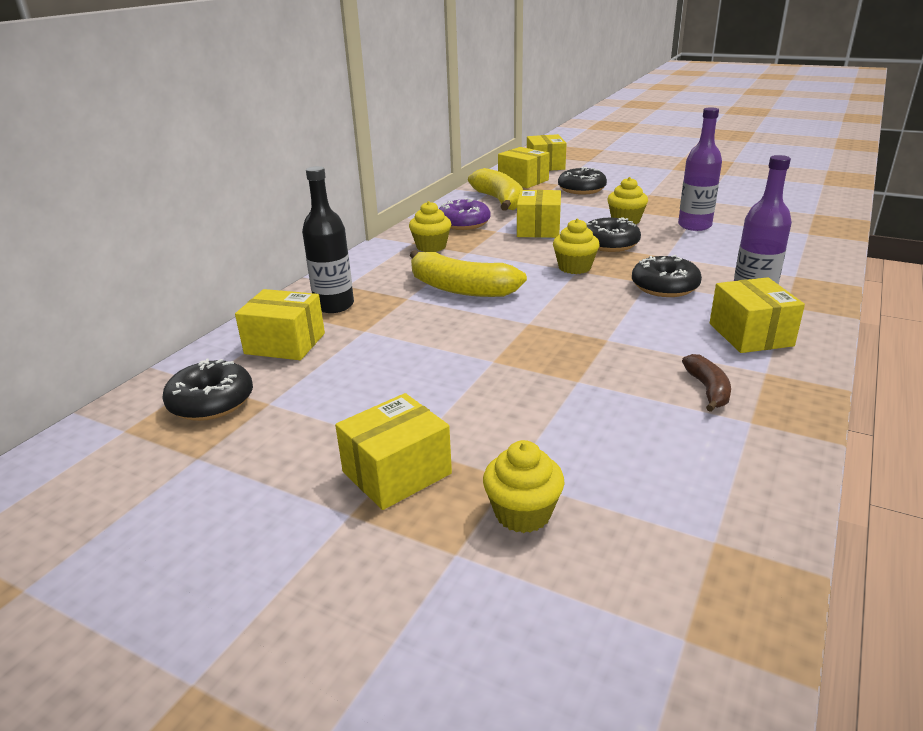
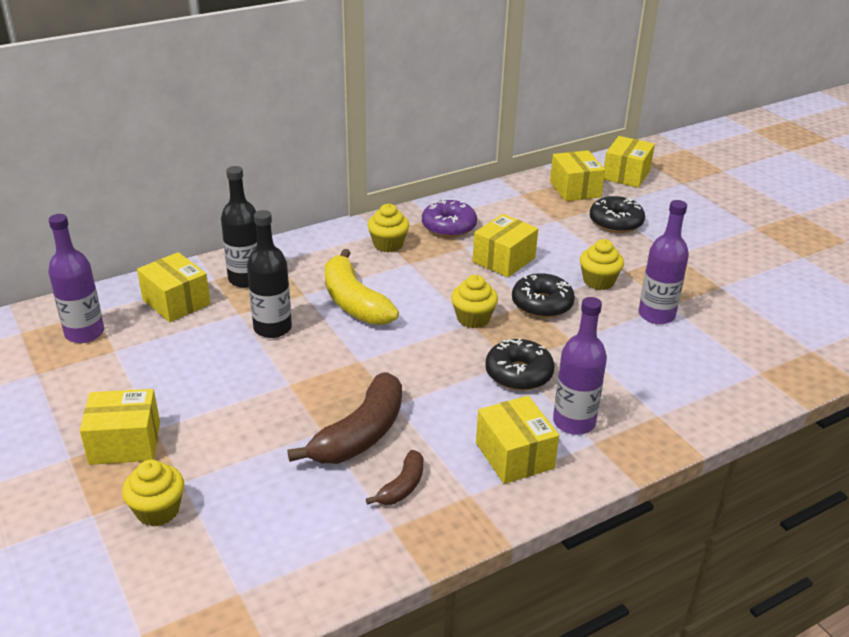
camera: 30 degrees right, 5 degrees up
black donut [162,358,253,421] -> purple bottle [48,214,104,343]
yellow banana [468,168,523,211] -> none
yellow box [710,277,805,353] -> yellow box turned 45 degrees counterclockwise [476,396,559,484]
none -> black bottle [247,210,292,338]
none -> brown banana [287,372,402,464]

